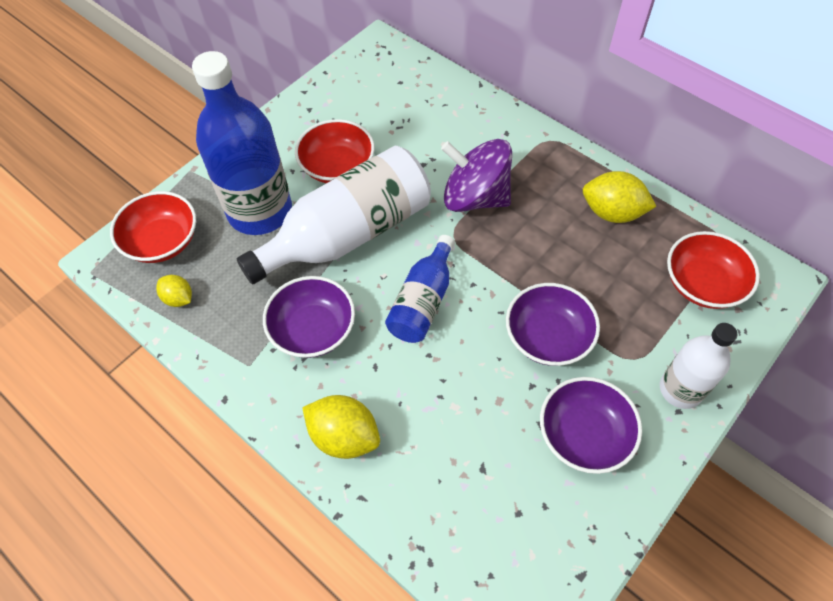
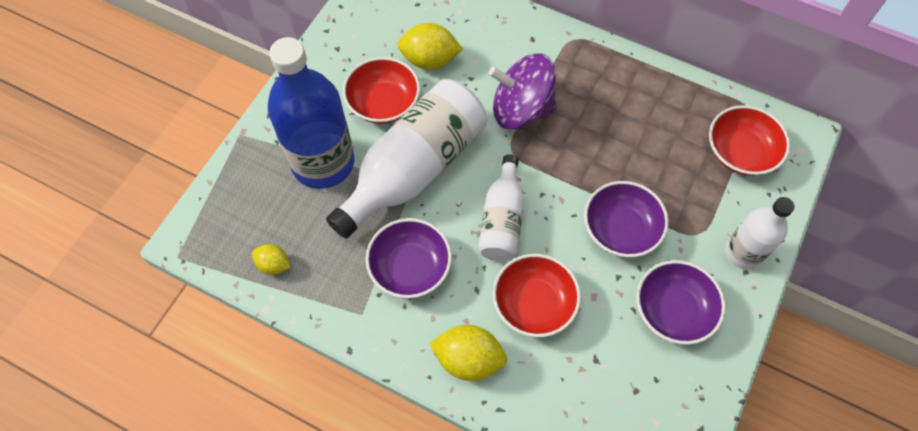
camera: 15 degrees left, 5 degrees up
red bowl [110,191,196,263] -> red bowl moved to [493,254,581,337]
blue bottle [385,235,455,343] -> white bottle [478,154,524,261]
yellow lemon [583,171,657,223] -> yellow lemon moved to [397,23,463,70]

